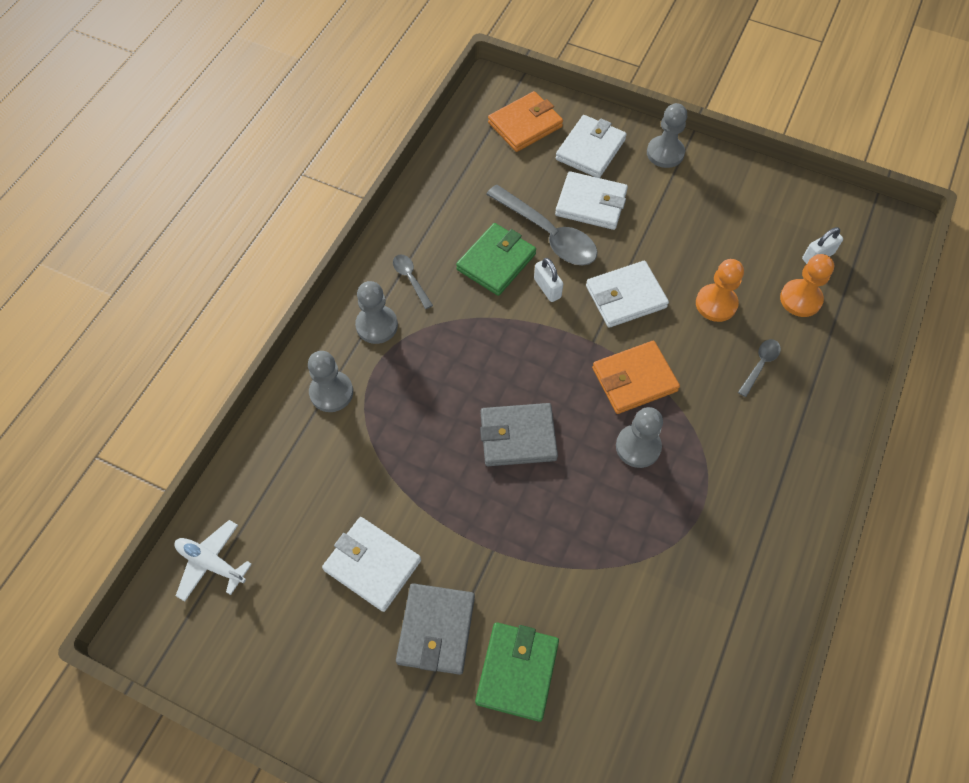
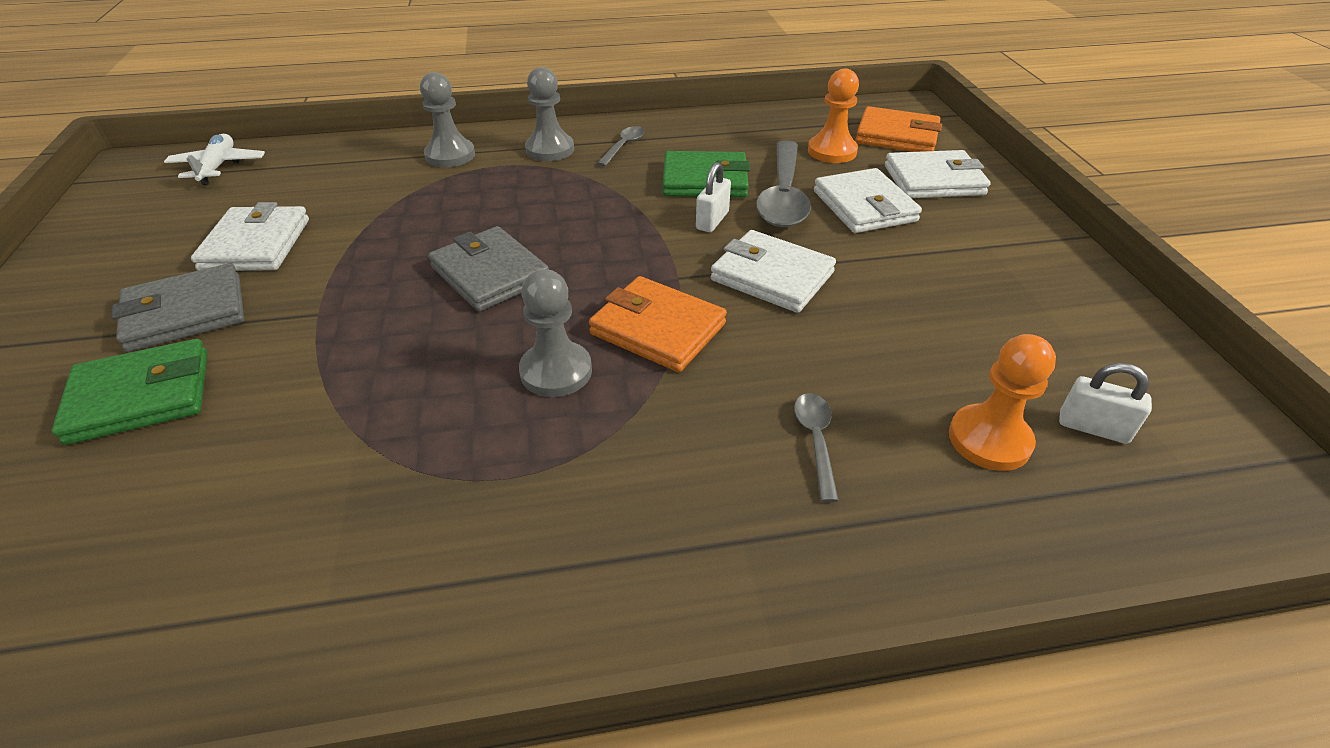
camera: 55 degrees right, 20 degrees down
grey pawn [647,103,687,168] -> none
orange pawn [696,259,744,322] -> orange pawn moved to [808,69,859,163]
grey spoon [738,339,781,397] -> grey spoon turned 90 degrees counterclockwise [794,393,839,502]

